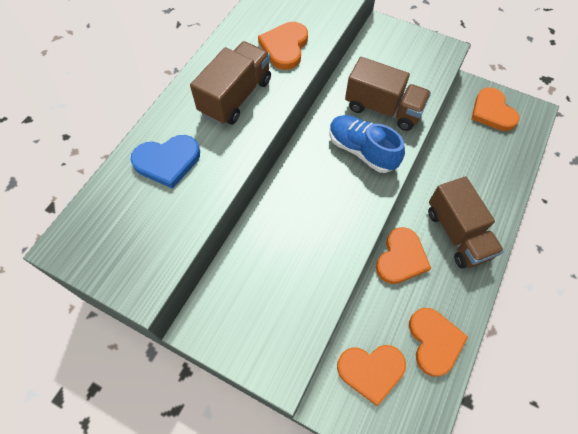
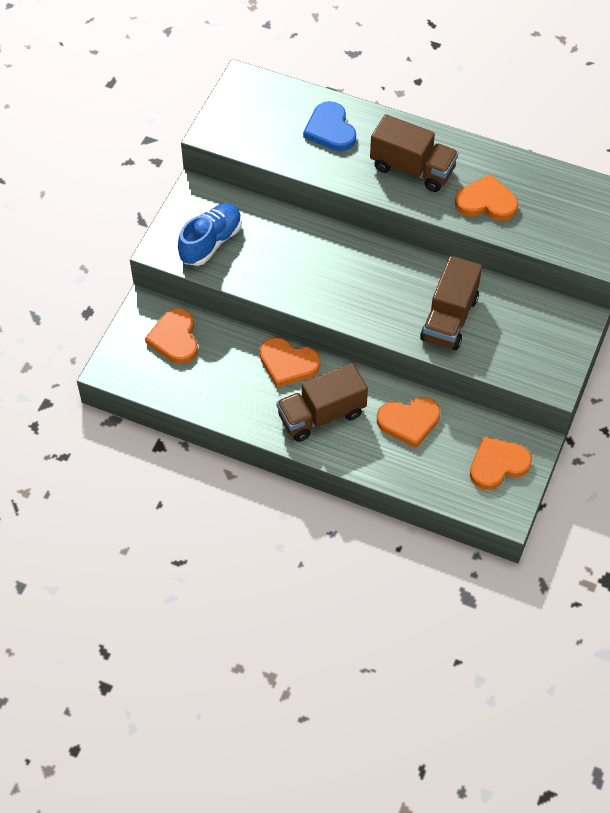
camera: 85 degrees right, 5 degrees down
blue shoe [330,115,405,173] -> blue shoe moved to [178,203,242,266]
orange heart [409,308,468,377] -> orange heart moved to [377,397,440,448]

